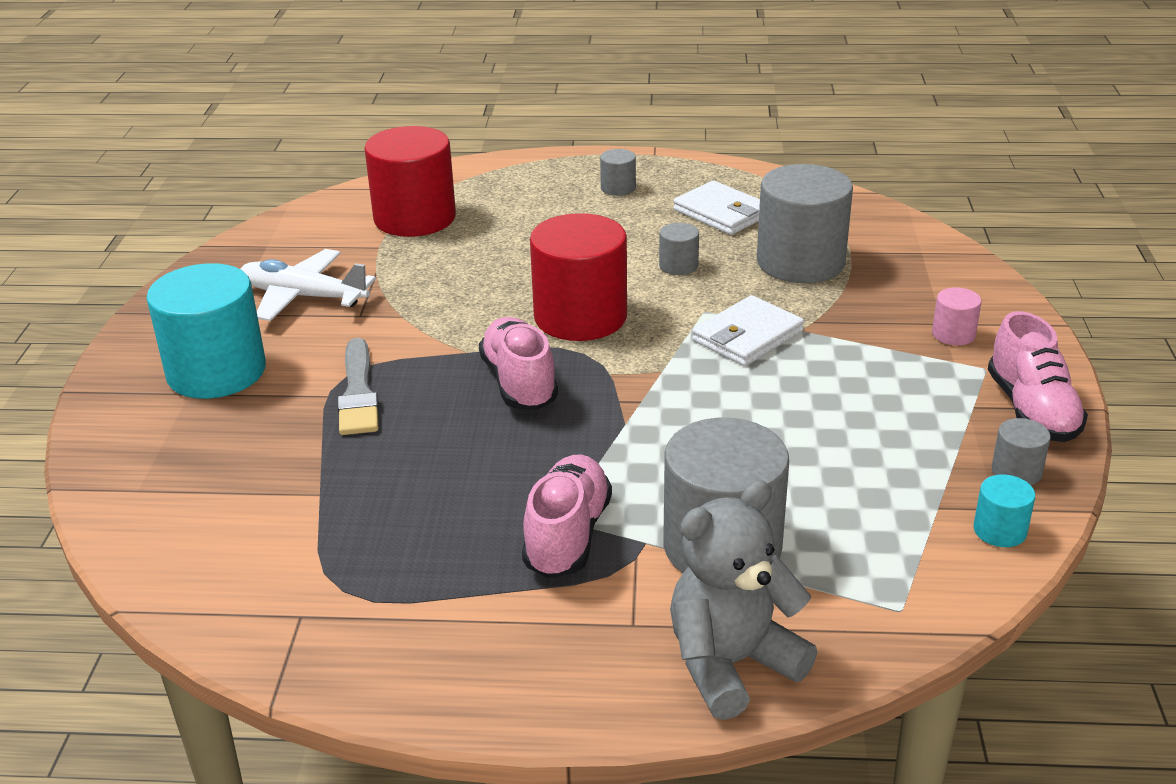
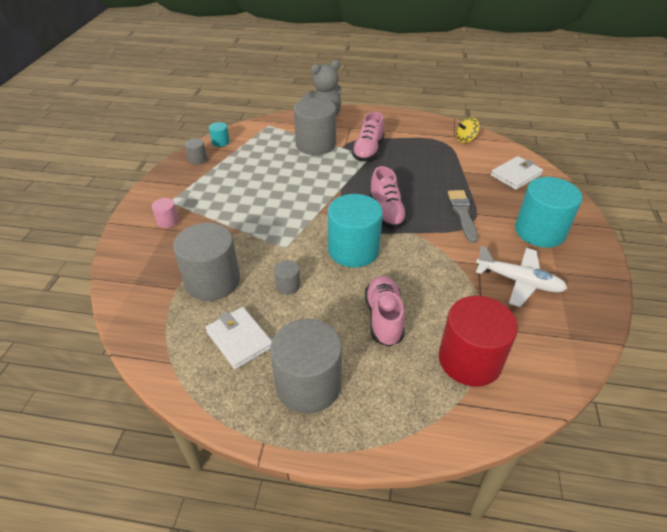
camera: 175 degrees left, 10 degrees up
red cylinder [530,213,627,341] -> turquoise cylinder [328,194,383,268]
grey cylinder [600,149,636,196] -> grey cylinder [270,319,342,414], size x2.25
white wallet [692,295,804,366] -> white wallet moved to [491,156,543,190]
pink shoe [988,311,1088,442] -> pink shoe moved to [365,276,405,347]
none -> yellow spinning top [456,117,479,143]

